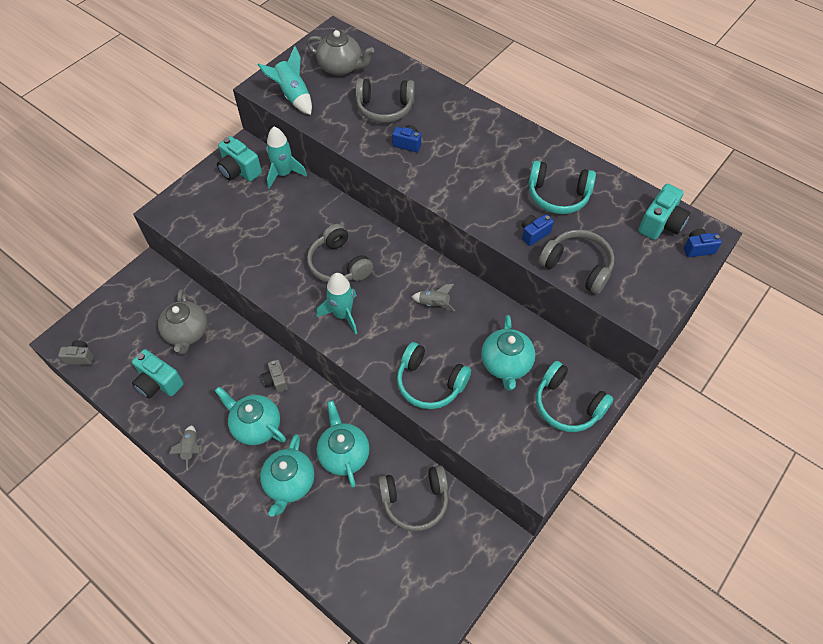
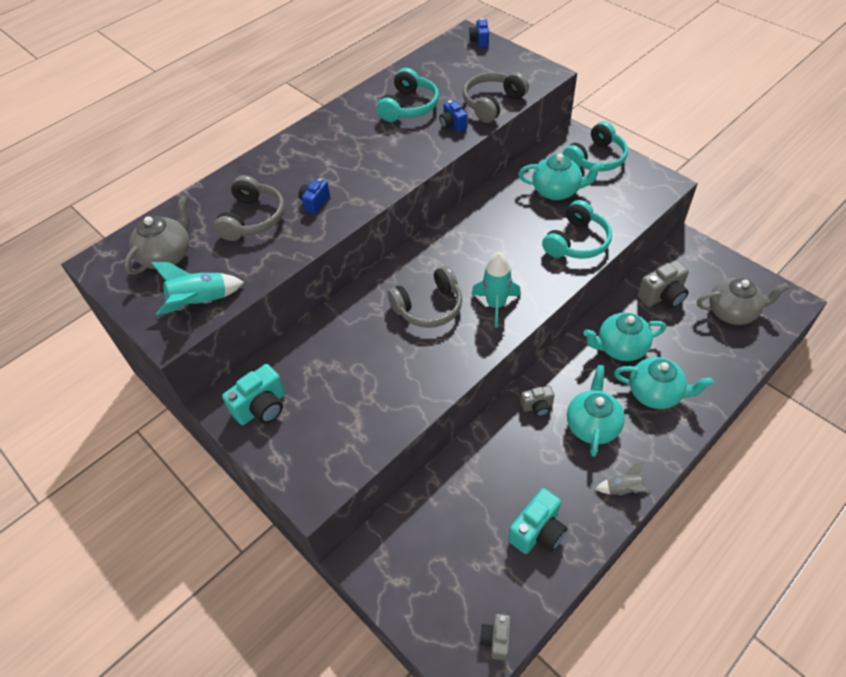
camera: 80 degrees left, 5 degrees down
grey teapot [158,289,207,355] -> grey teapot moved to [697,278,789,325]
turquoise teapot [215,387,286,445] -> turquoise teapot turned 150 degrees clockwise [567,365,625,457]
turquoise rocket [266,127,307,189] -> none
grey headphones [378,465,448,531] -> grey camera [637,260,689,308]
grey rocket [411,284,456,312] -> none
turquoise camera [638,184,690,240] -> none

